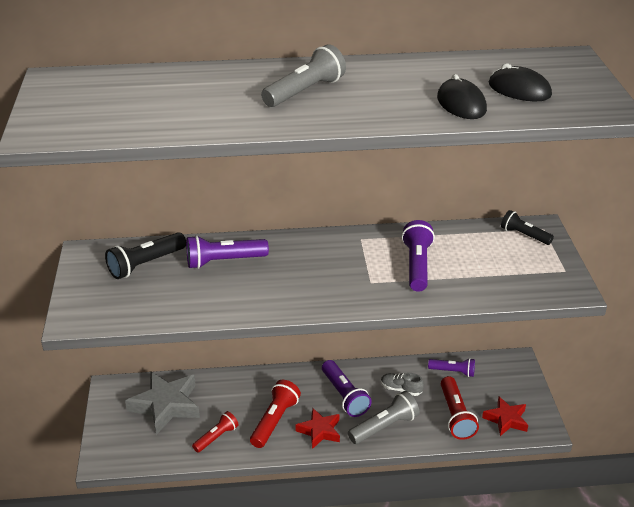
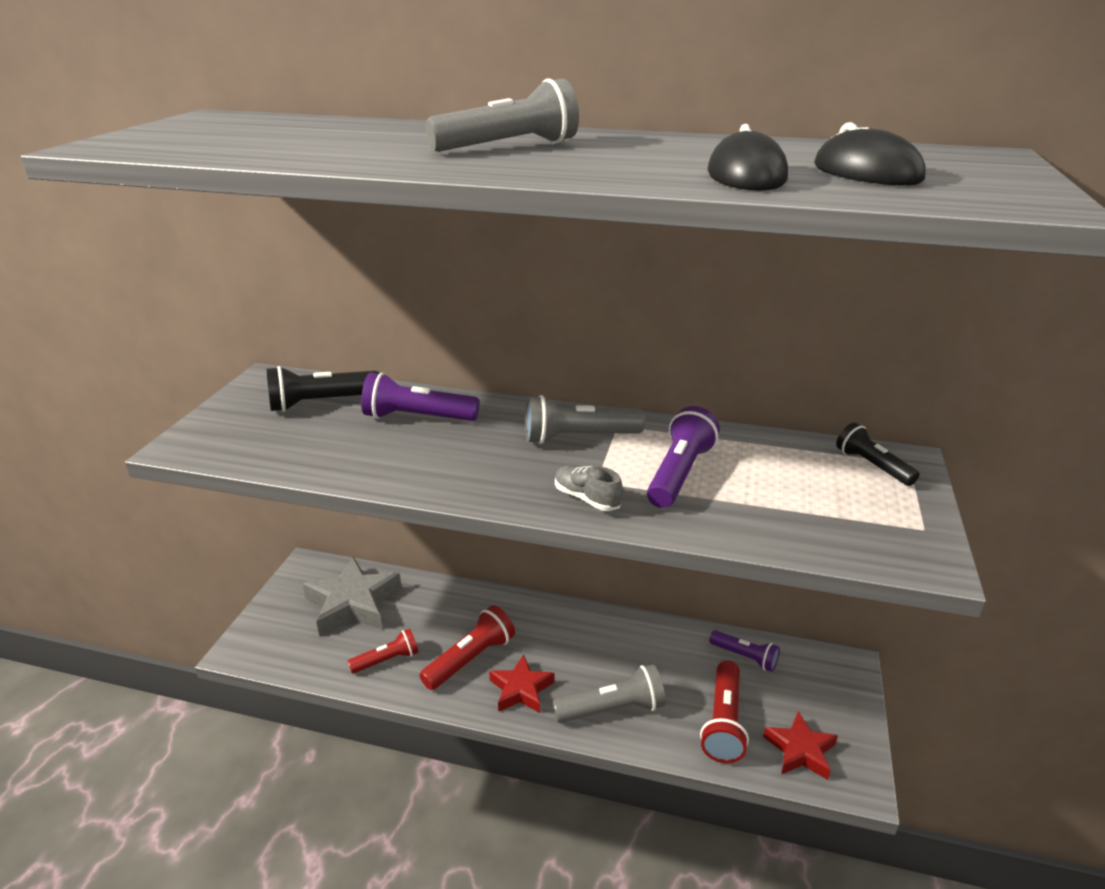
camera: 20 degrees right, 5 degrees down
purple flashlight [322,360,372,417] -> none
grey shoe [381,373,424,396] -> grey shoe moved to [555,465,623,511]
none -> grey flashlight [525,395,645,444]

